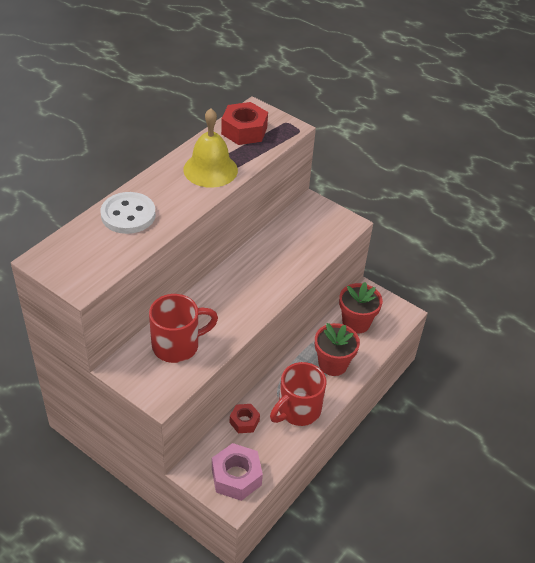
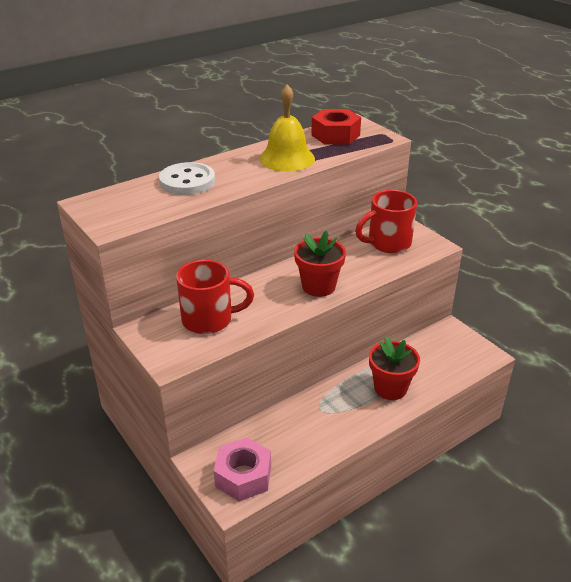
camera: 20 degrees right, 10 degrees down
red nut [230,404,260,433] -> none
red mug [270,362,326,426] -> red mug moved to [355,190,417,253]
red flower pot [339,282,383,334] -> red flower pot moved to [294,231,346,297]

